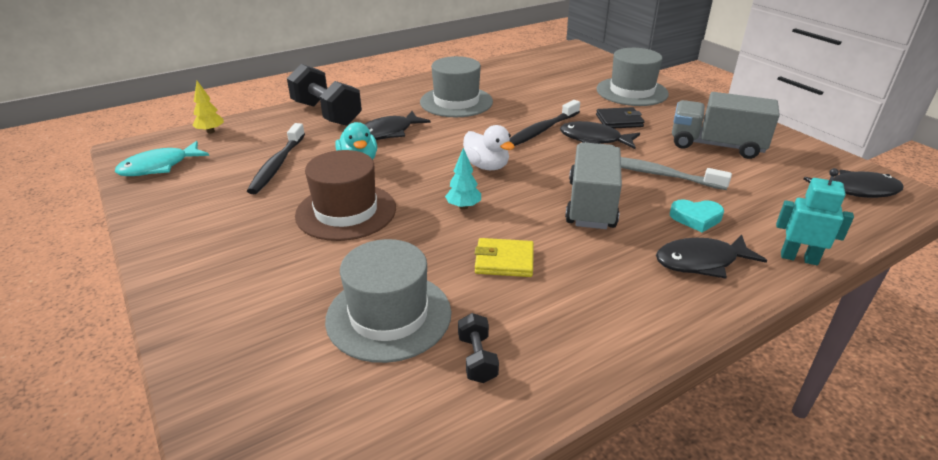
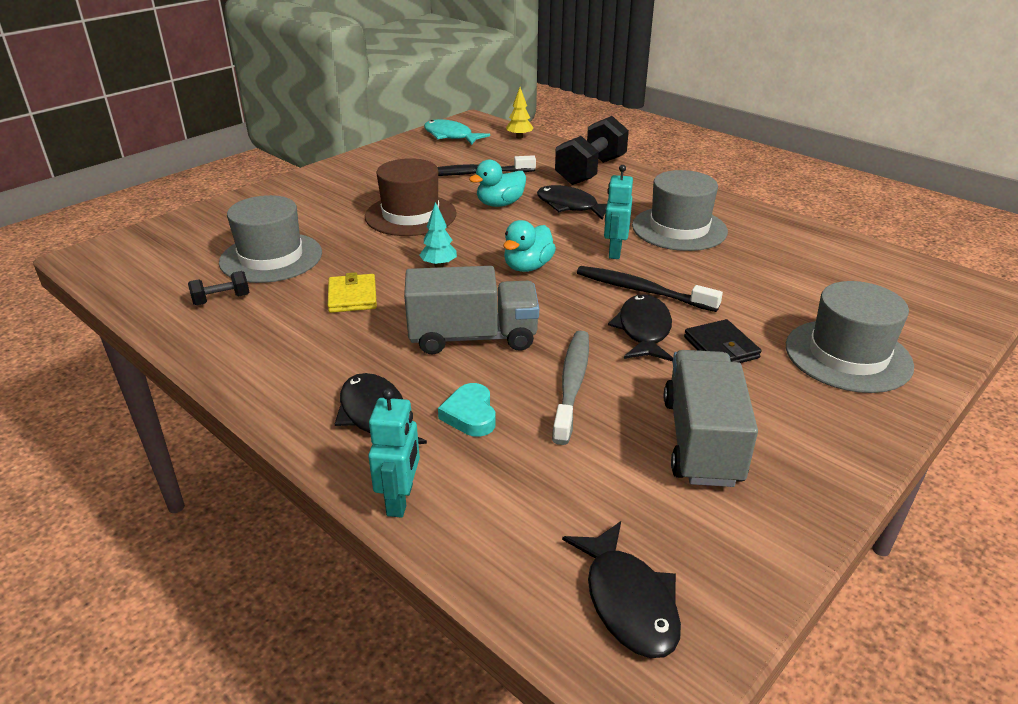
camera: 75 degrees right, 0 degrees up
white duck [463,125,515,170] -> turquoise duck [503,220,556,272]
none -> turquoise robot [604,165,633,259]

